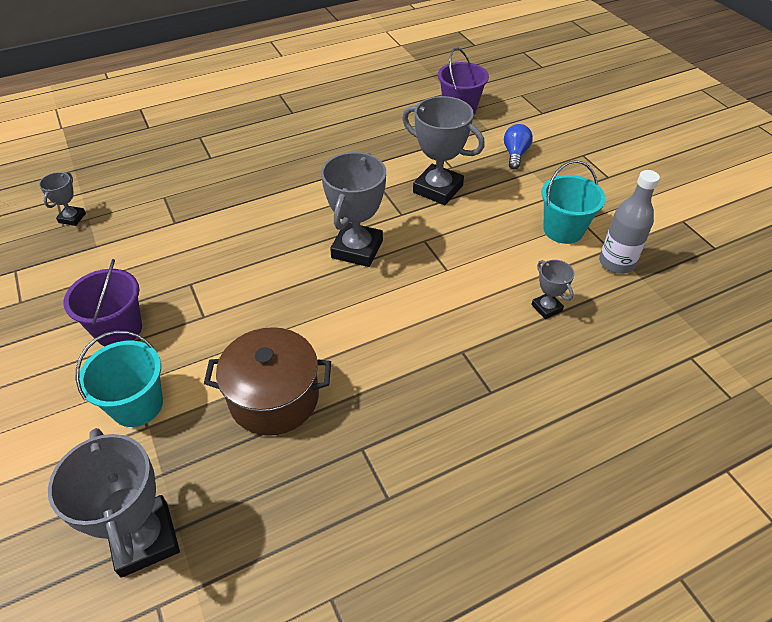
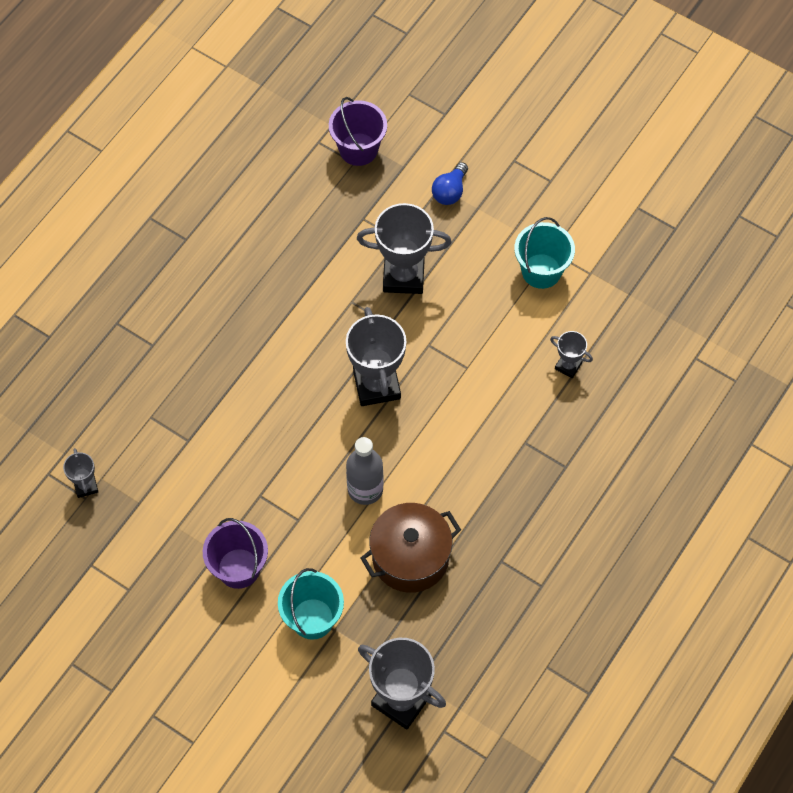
camera: 30 degrees left, 15 degrees up
blue light bulb [504,124,533,169] -> blue light bulb turned 135 degrees counterclockwise [432,162,468,205]
grey bottle [599,170,660,274] -> grey bottle moved to [346,437,384,505]

